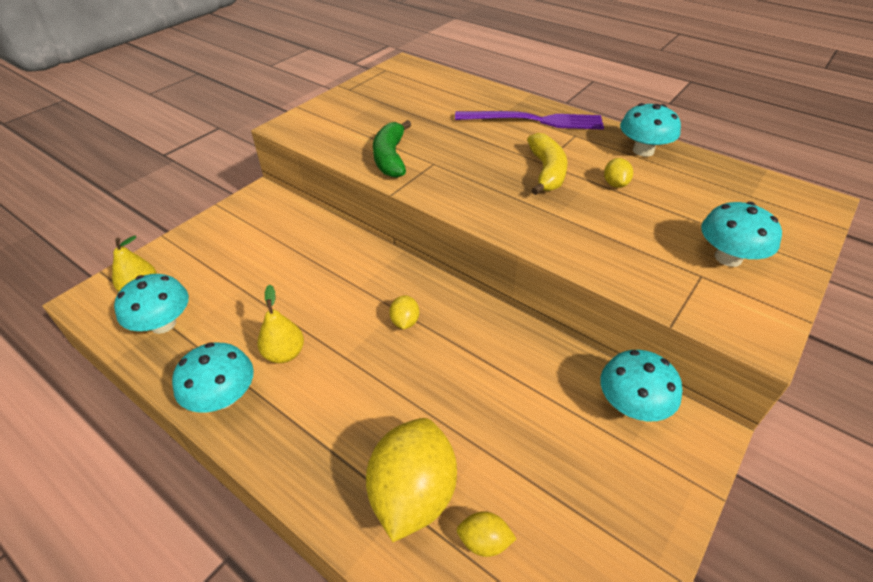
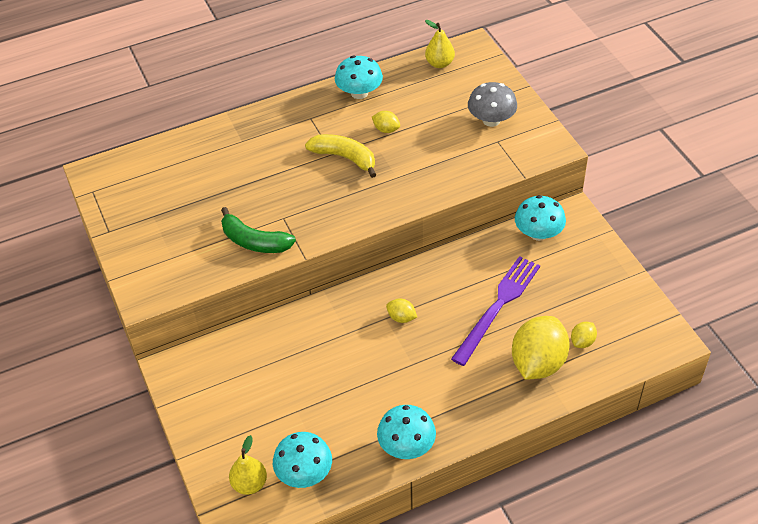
camera: 60 degrees left, 5 degrees up
yellow pear [257,284,304,363] -> yellow pear moved to [425,20,455,68]
yellow lemon [366,418,457,542] -> yellow lemon turned 75 degrees clockwise [512,316,570,380]
purple fork [455,111,604,130] -> purple fork moved to [451,256,540,366]
turquoise mushroom [701,202,782,267] -> grey mushroom [468,82,517,127]

